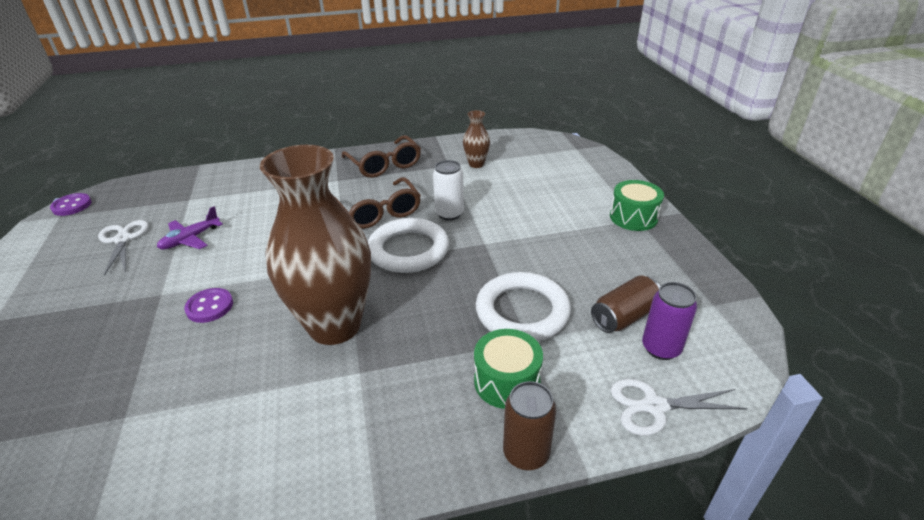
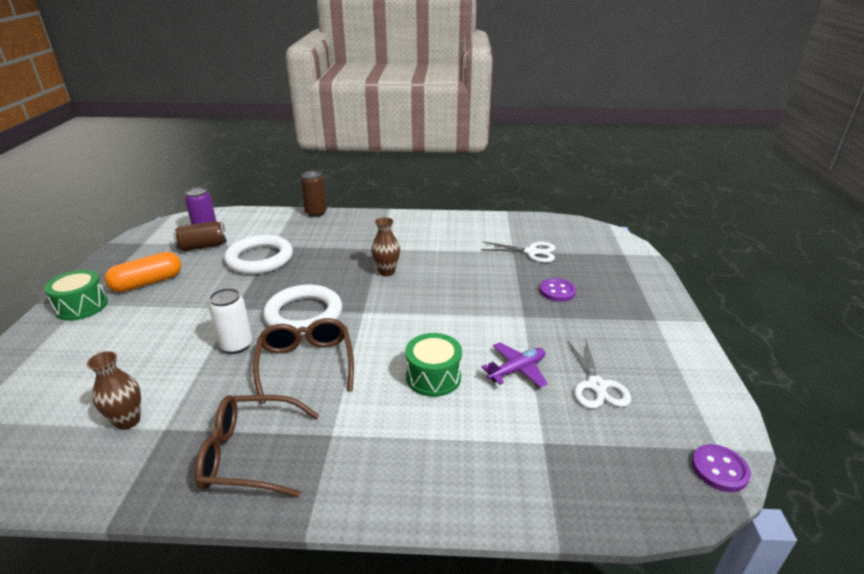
camera: 165 degrees left, 5 degrees down
purple button [184,288,233,323] -> purple button moved to [540,278,576,302]
brown vase [260,145,371,345] -> brown vase [371,217,400,276], size x0.43
brown glasses [342,135,421,178] -> brown glasses turned 75 degrees counterclockwise [195,395,319,497]
green drum [474,329,543,409] -> green drum moved to [406,333,462,397]
white scissors [610,379,748,436] -> white scissors moved to [481,242,555,263]
none -> orange capsule [105,252,181,292]

